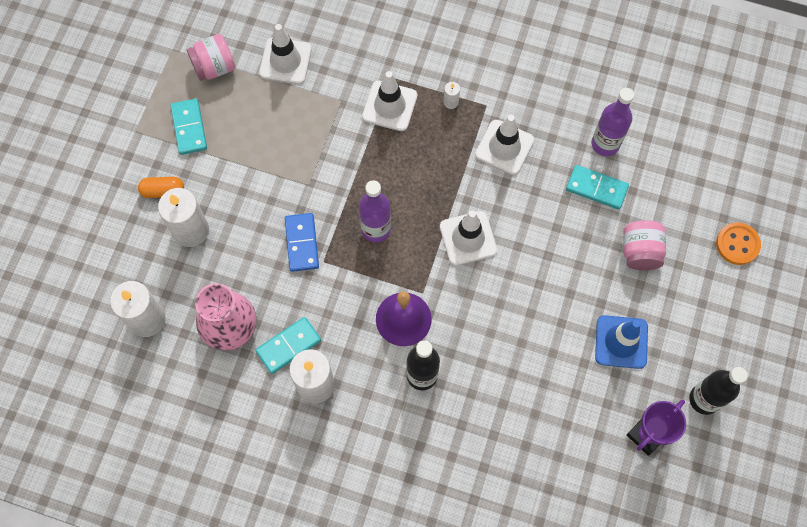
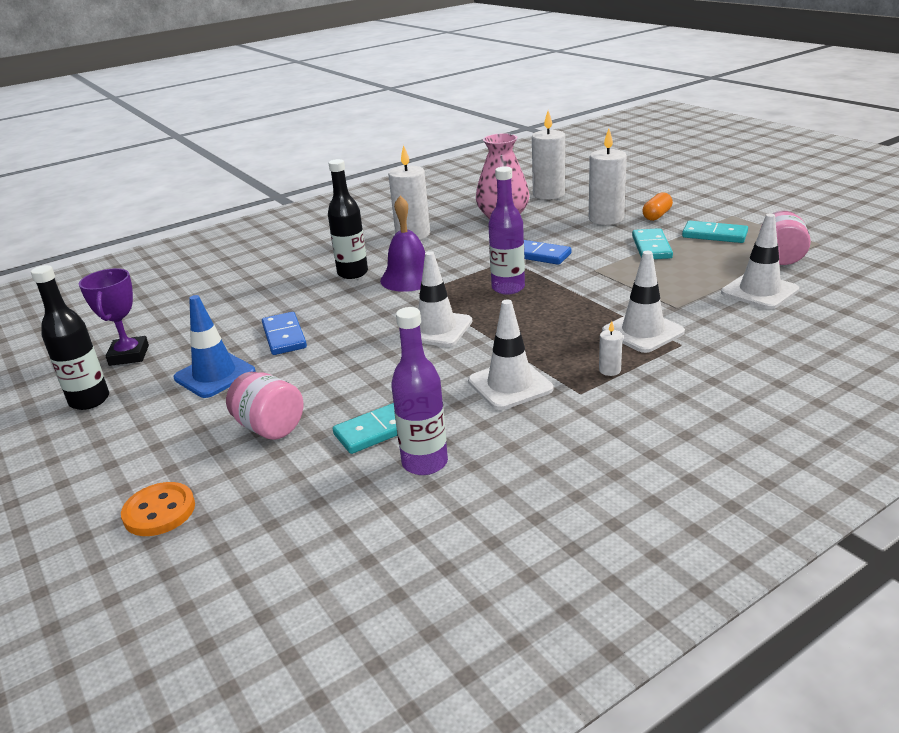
camera: 130 degrees right, 40 degrees down
turquoise domino [255,317,321,374] -> turquoise domino moved to [632,228,673,259]
none -> blue domino [262,312,307,355]

